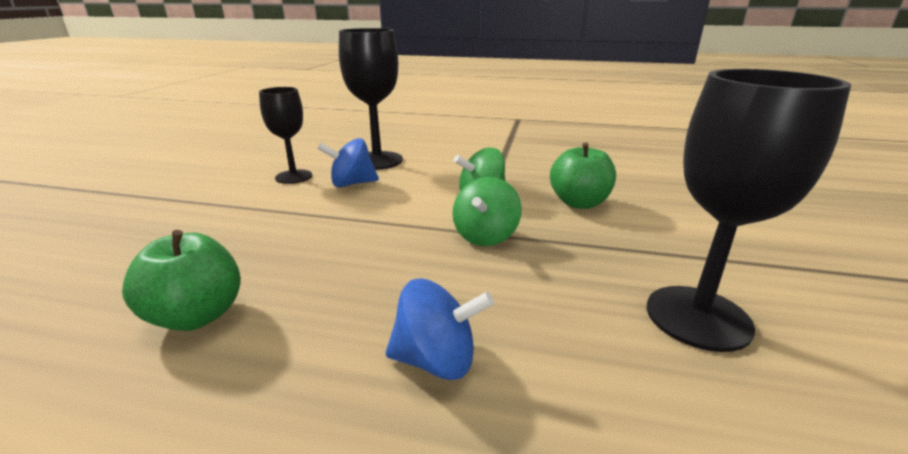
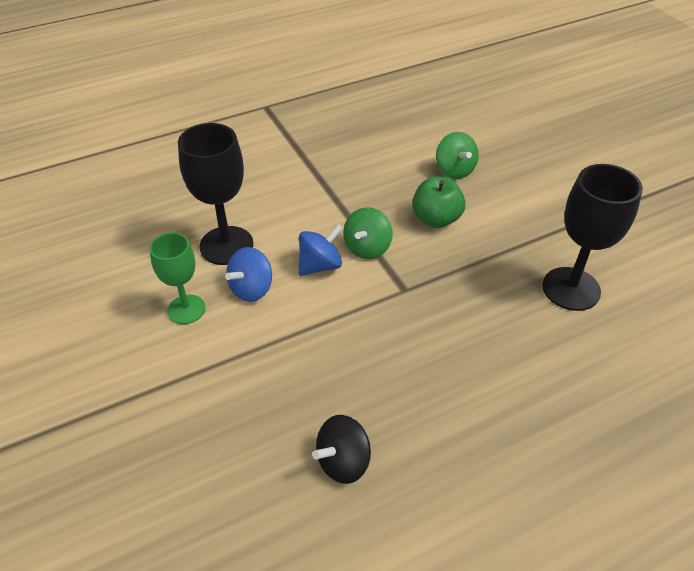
camera: 40 degrees left, 20 degrees up
green apple [122,230,241,331] -> black spinning top [312,415,371,484]
black goblet [259,87,312,184] -> green goblet [149,232,206,324]
blue spinning top [385,279,494,380] -> blue spinning top moved to [299,224,343,276]
green spinning top [452,177,522,246] -> green spinning top moved to [436,132,479,179]

